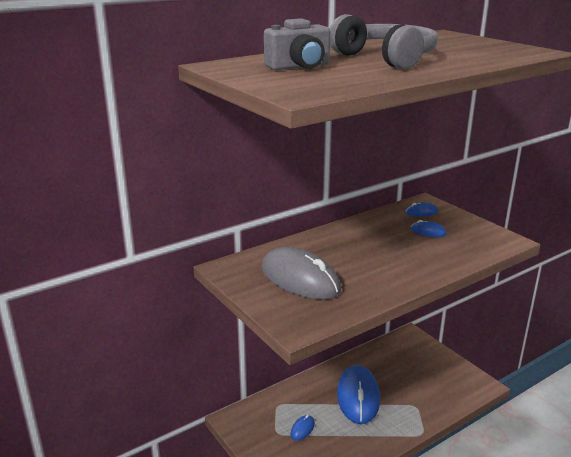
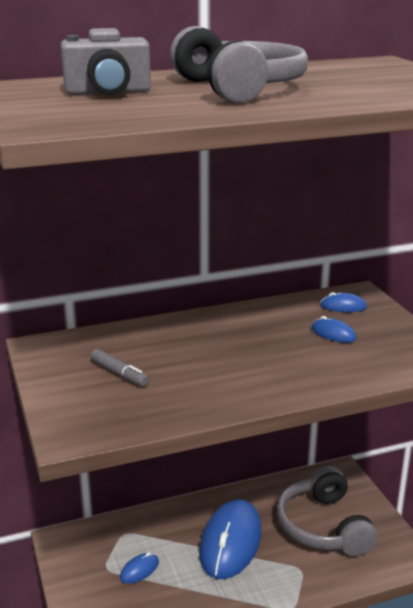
camera: 15 degrees right, 0 degrees up
grey mouse [261,247,341,300] -> grey marker [90,349,149,386]
none -> grey headphones [277,466,378,557]

